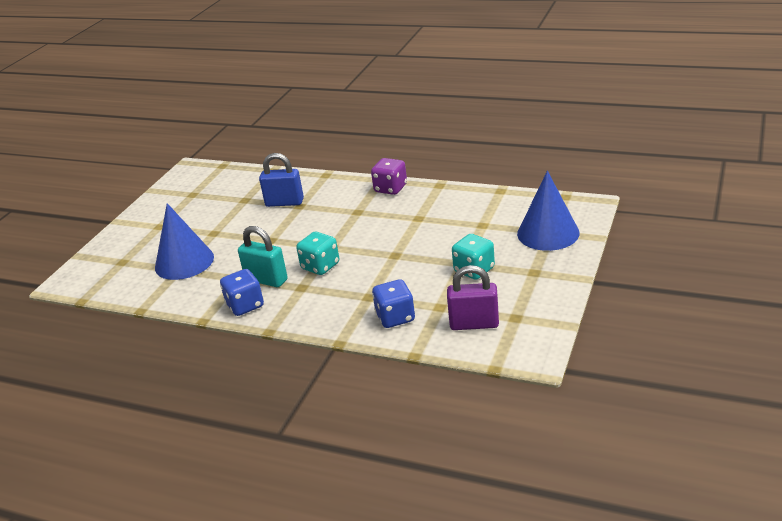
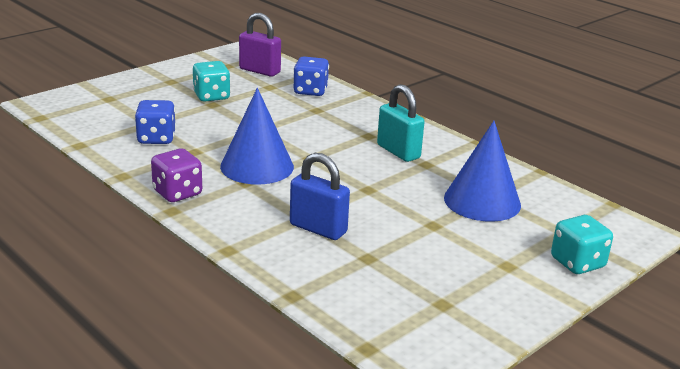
camera: 160 degrees left, 5 degrees down
blue dice [220,269,264,316] -> blue dice moved to [135,100,176,144]
turquoise dice [296,232,339,275] -> turquoise dice moved to [551,215,613,274]
blue cone [517,171,579,251] -> blue cone moved to [220,88,294,185]

